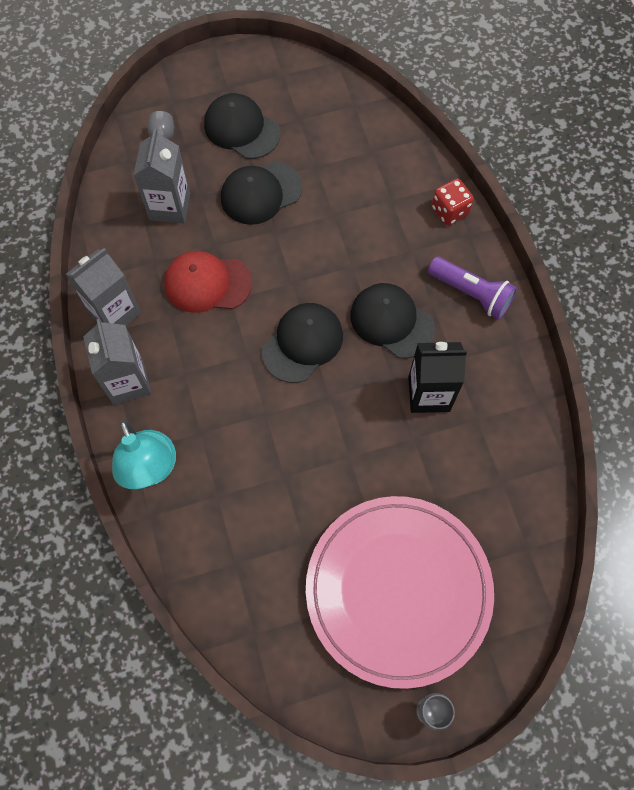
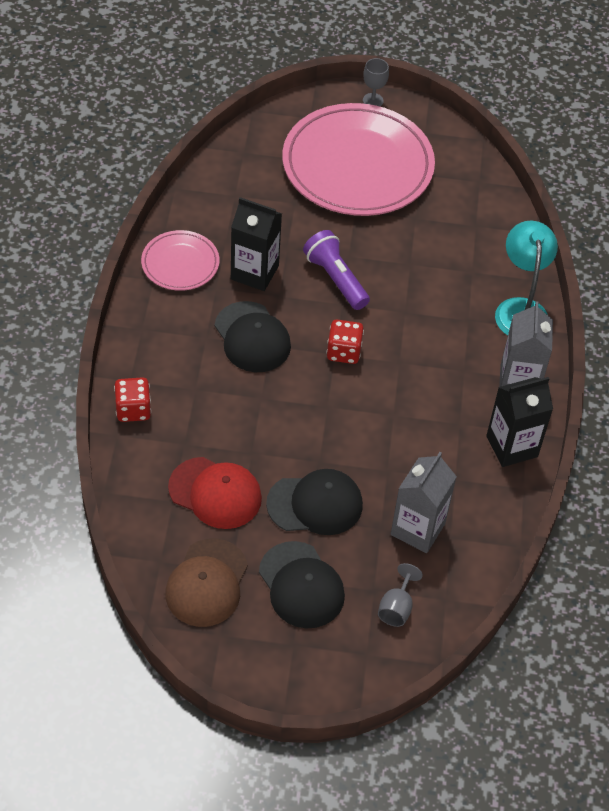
camera: 160 degrees left, 15 degrees down
grey carton [66,248,141,325] -> black carton [486,377,553,467]
red cap [164,251,252,313] -> red cap moved to [168,457,262,529]
black cap [262,303,343,383] -> red dice [327,320,364,364]
purple flashlight [428,257,517,319] -> purple flashlight moved to [303,230,370,310]
none -> pink plate [141,230,220,291]
none -> brown cap [165,538,248,627]

